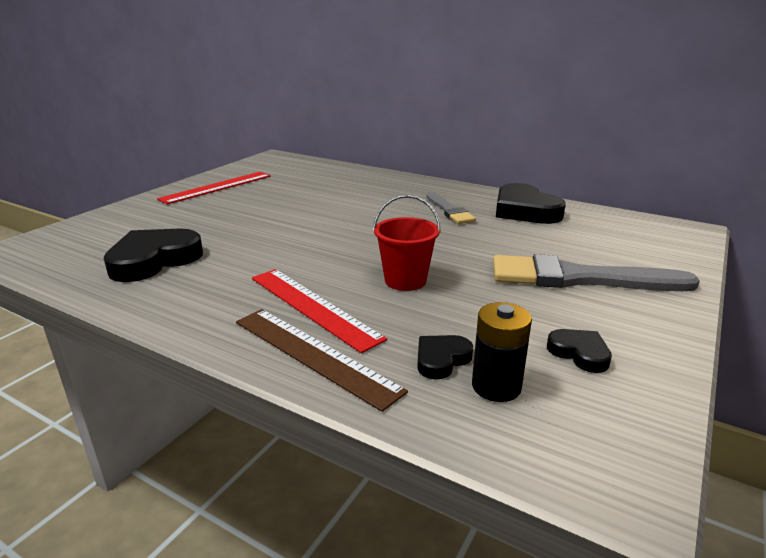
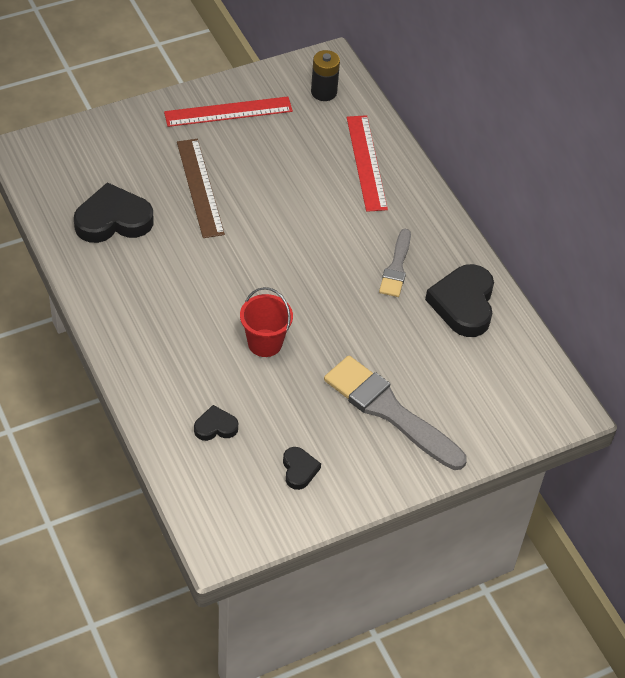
camera: 30 degrees right, 25 degrees up
brown ruler [236,309,408,412] -> brown ruler moved to [177,139,225,238]
red ruler [252,269,387,353] -> red ruler moved to [347,115,388,212]
black battery [472,302,532,402] -> black battery moved to [311,50,340,101]

